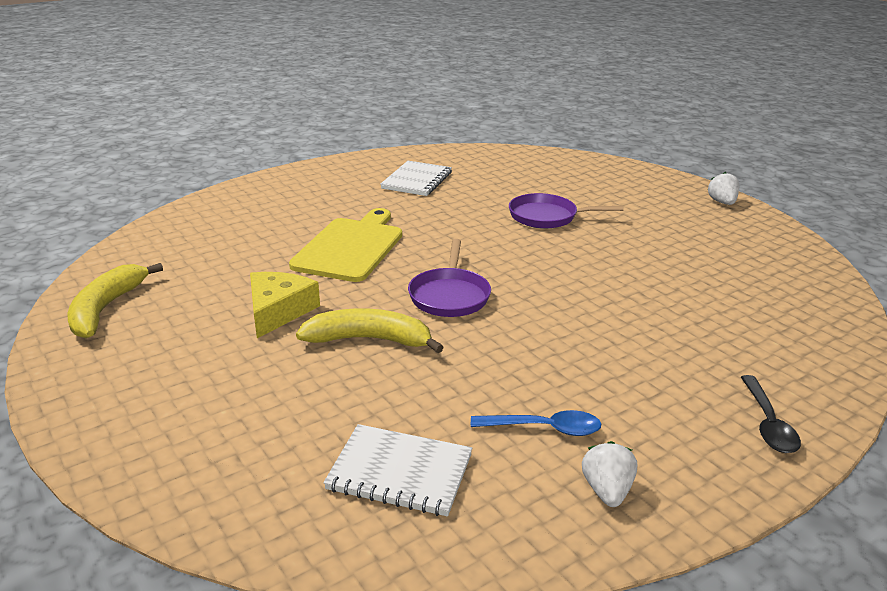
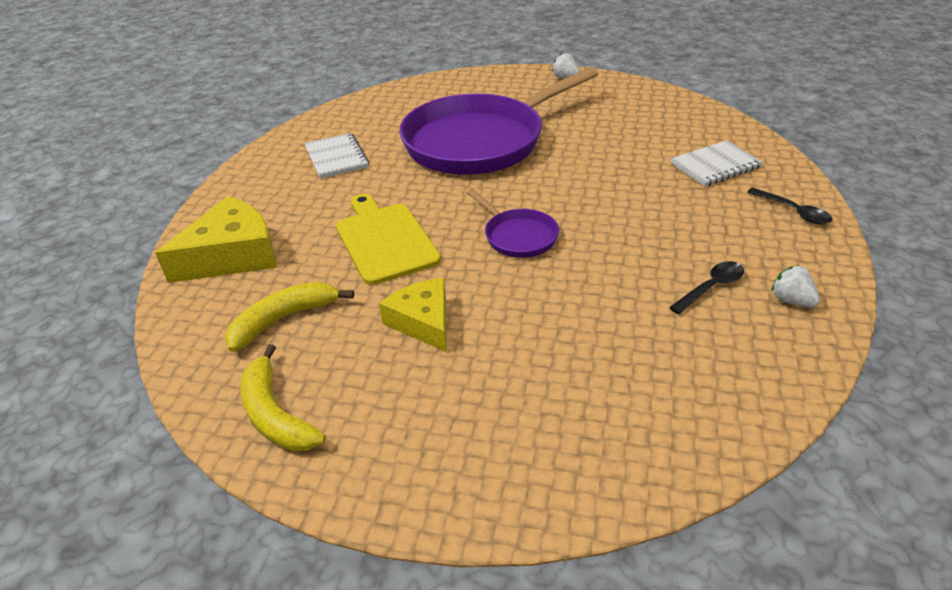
camera: 40 degrees left, 10 degrees up
yellow banana [296,308,444,353] -> yellow banana moved to [225,282,354,352]
white notebook [323,424,472,516] -> white notebook moved to [671,140,763,186]
blue spoon [471,410,601,436] -> black spoon [669,261,744,314]
purple pan [509,193,624,229] -> purple pan [399,67,598,175], size x2.30
none -> yellow cheese [155,196,277,283]

